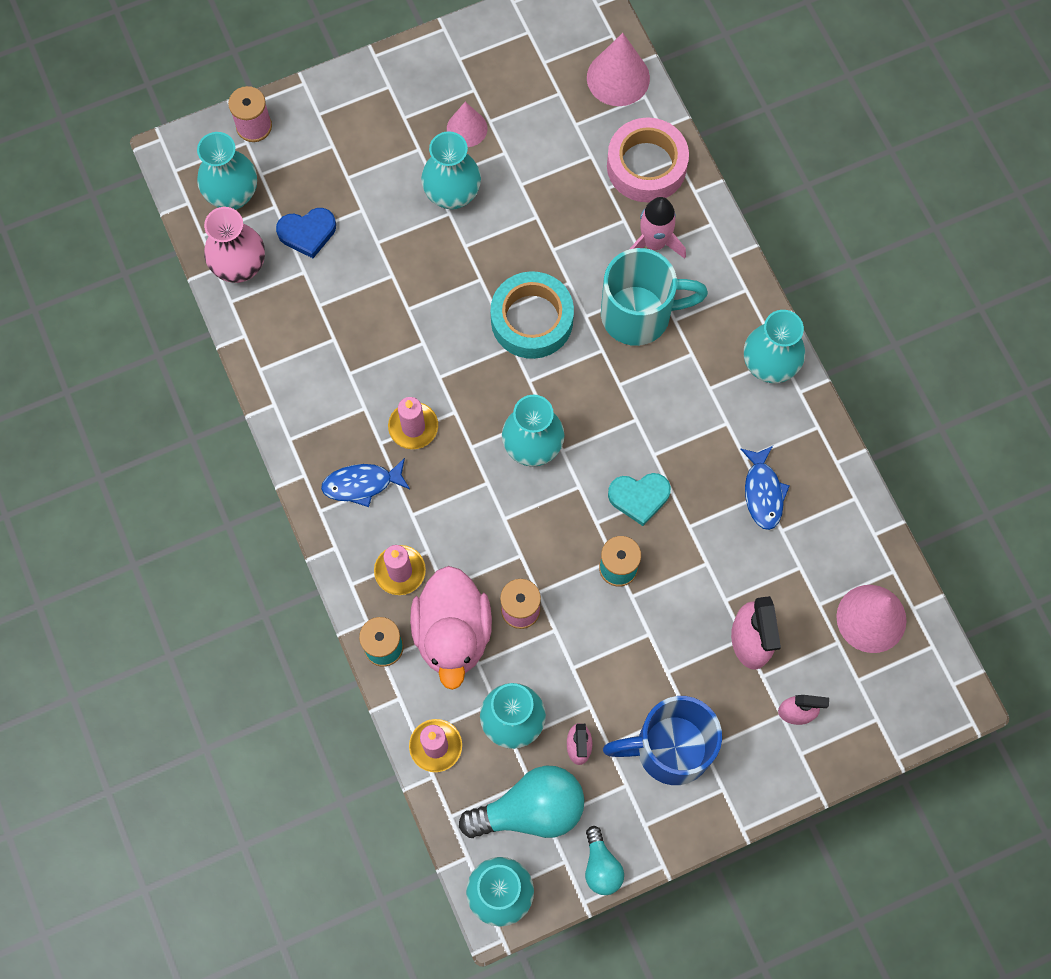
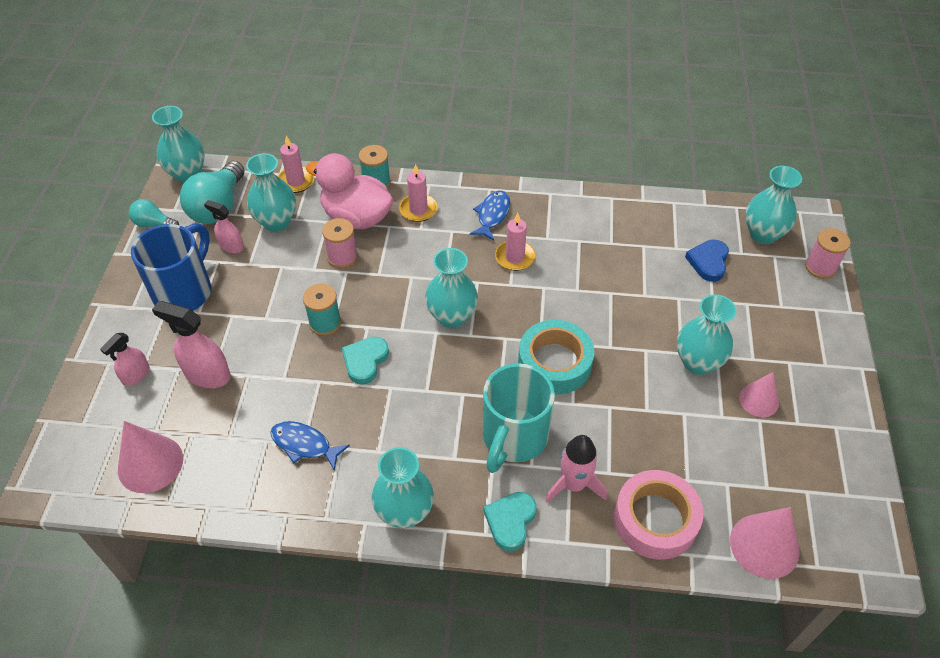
camera: 120 degrees right, 20 degrees down
pink vase [204,207,265,283] -> none
none -> turquoise heart [484,492,537,551]

